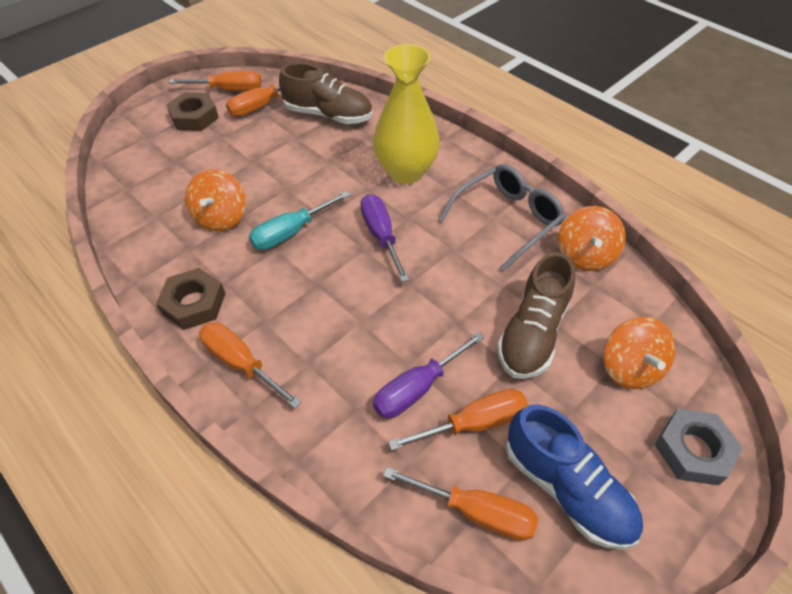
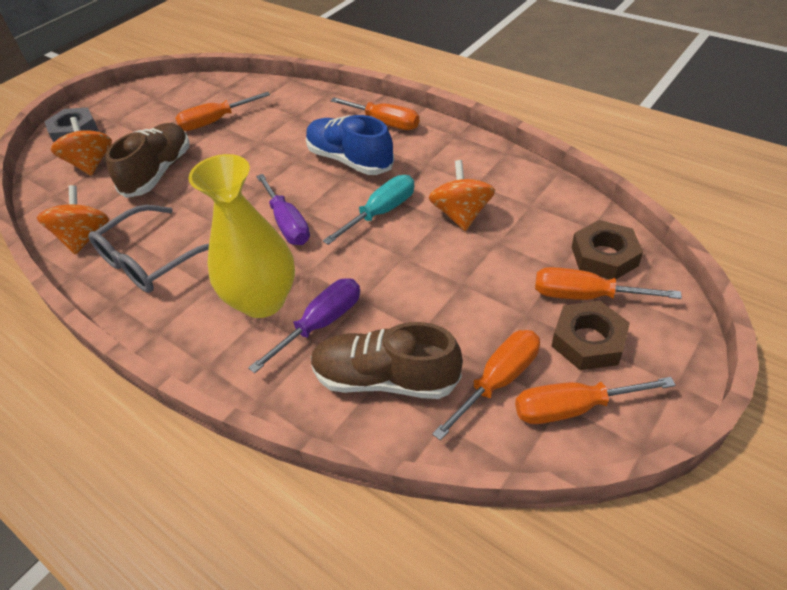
camera: 175 degrees right, 5 degrees down
brown nut [156,268,225,330] -> brown nut moved to [572,220,643,280]
purple screwdriver [373,332,485,418] -> purple screwdriver moved to [248,278,360,373]
orange screwdriver [383,467,538,541] -> orange screwdriver moved to [535,267,682,300]
blue shoe [506,404,643,550] -> blue shoe moved to [306,115,394,175]

